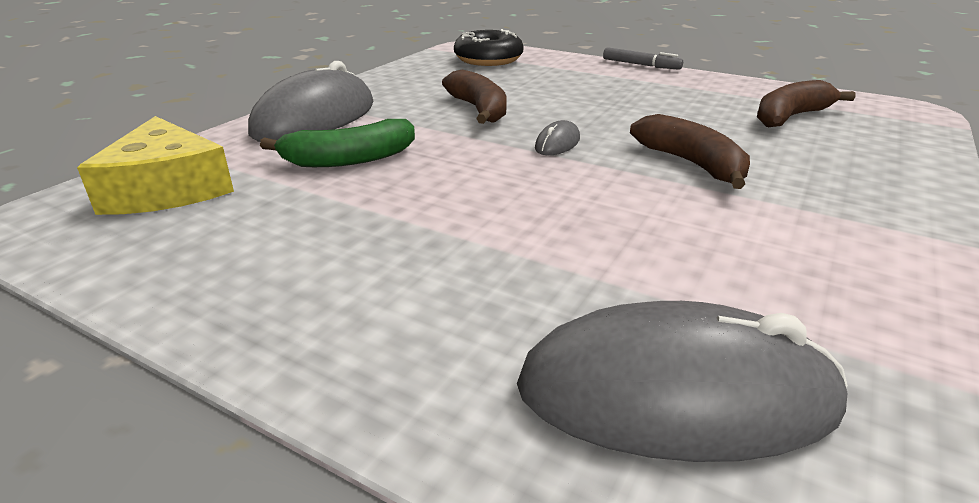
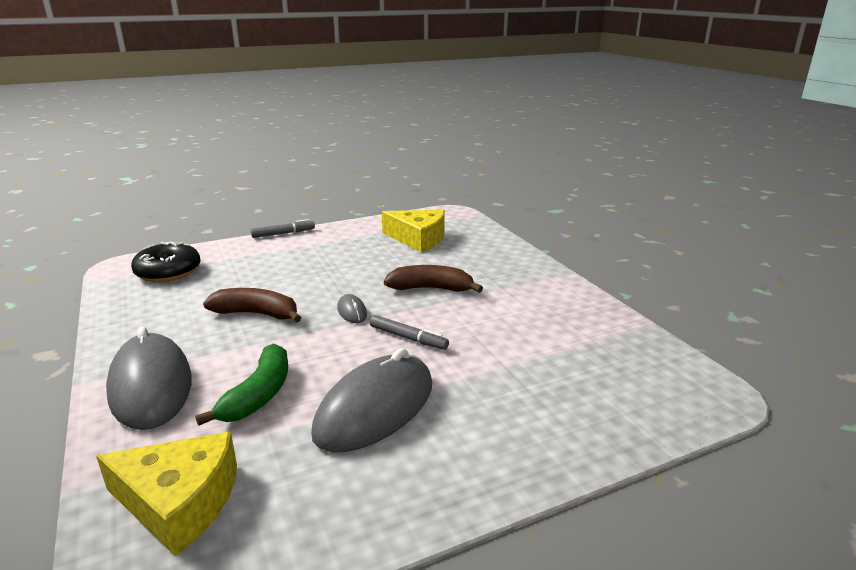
camera: 55 degrees left, 5 degrees down
grey mouse [517,301,848,462] -> grey mouse moved to [311,348,432,452]
brown banana [757,80,856,127] -> yellow cheese [382,210,445,252]
none -> grey marker [370,315,449,350]

